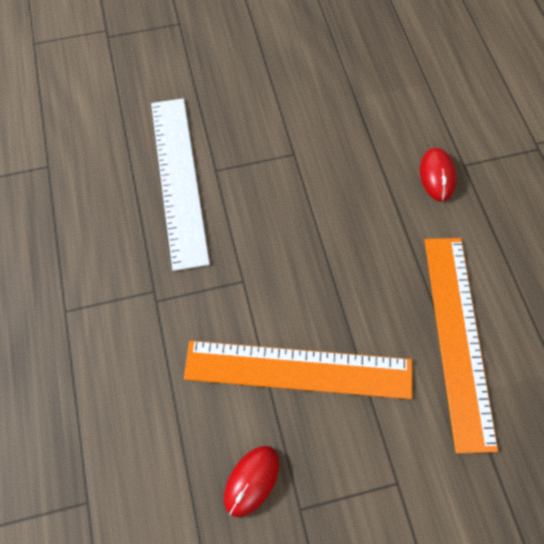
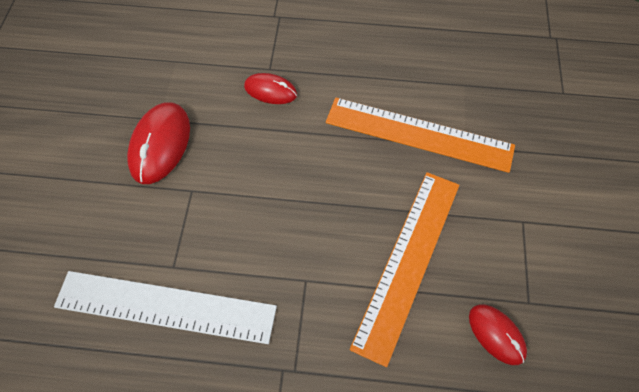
camera: 70 degrees left, 5 degrees down
none -> red mouse [127,102,190,184]

